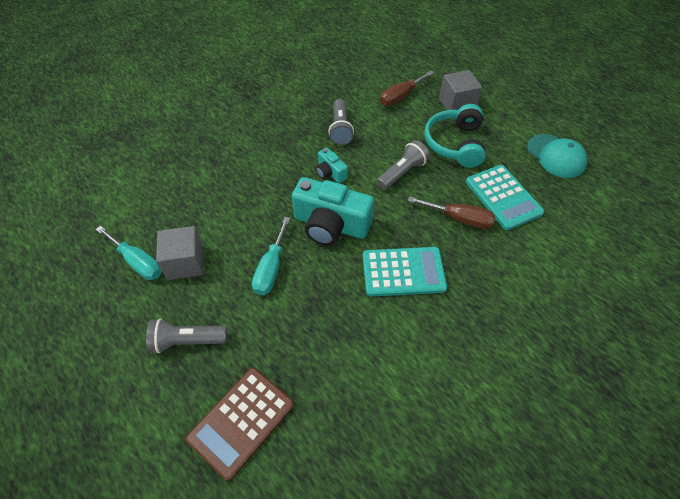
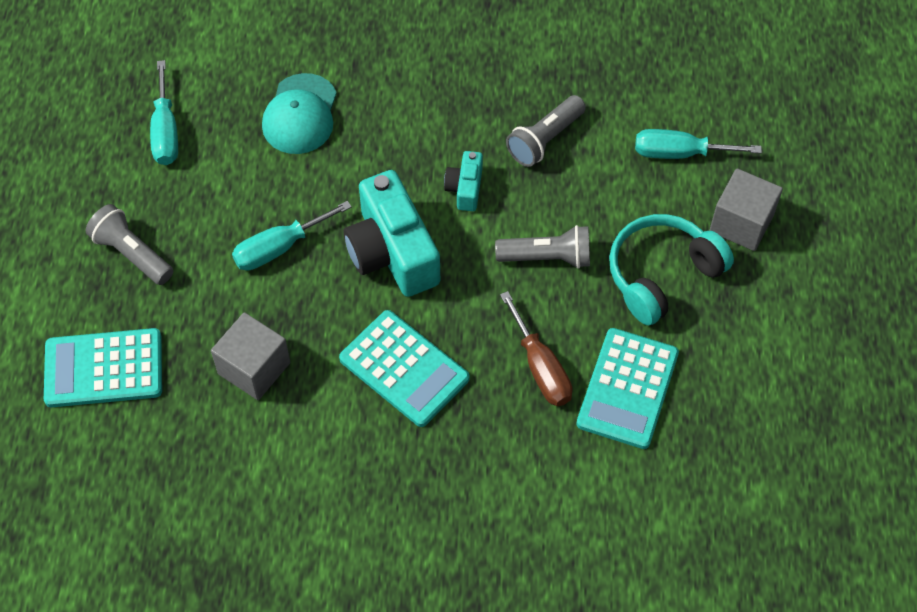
camera: 45 degrees right, 5 degrees up
grey cube [156,226,204,280] -> grey cube moved to [211,312,290,400]
brown calculator [186,368,294,481] -> turquoise calculator [44,328,162,407]
brown screwdriver [380,70,434,106] -> turquoise screwdriver [635,129,762,159]
turquoise cap [527,134,587,178] -> turquoise cap moved to [262,73,337,154]

